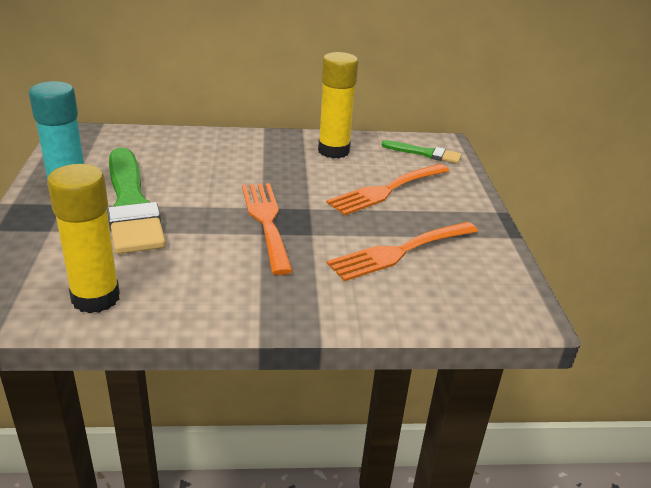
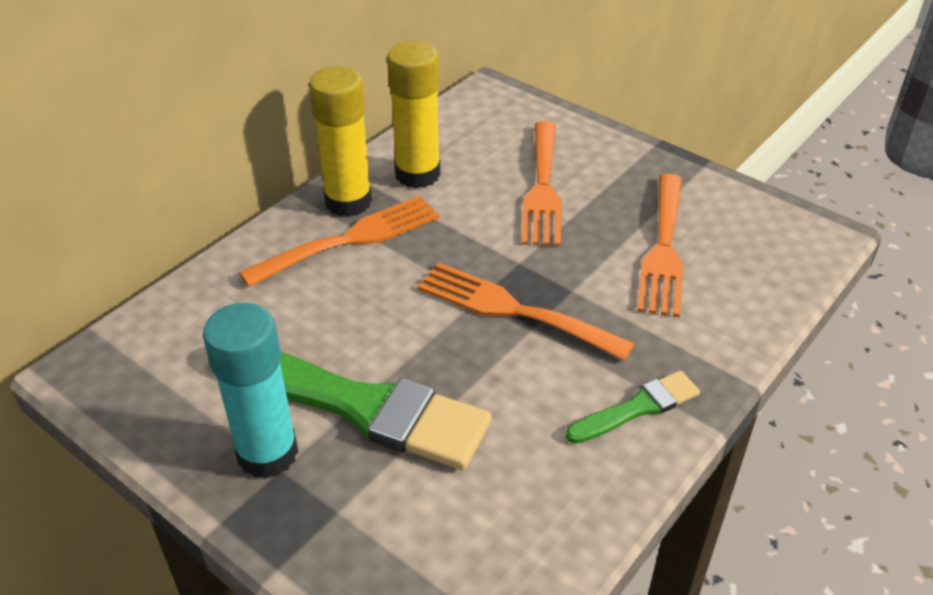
camera: 45 degrees left, 10 degrees up
yellow glue stick [47,164,120,313] -> yellow glue stick moved to [309,66,372,217]
green brush [381,140,462,163] -> green brush moved to [566,371,700,444]
none -> orange fork [239,196,440,287]

